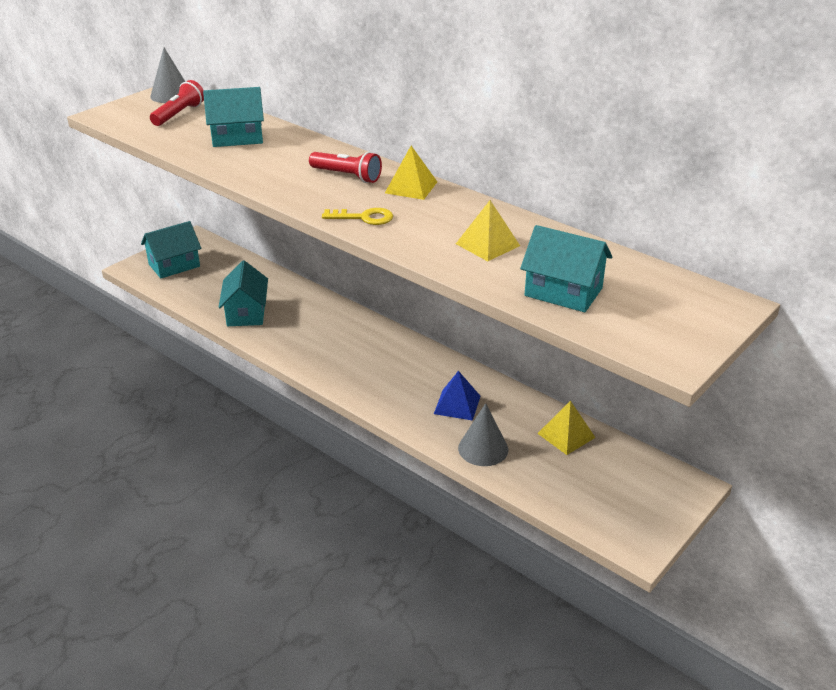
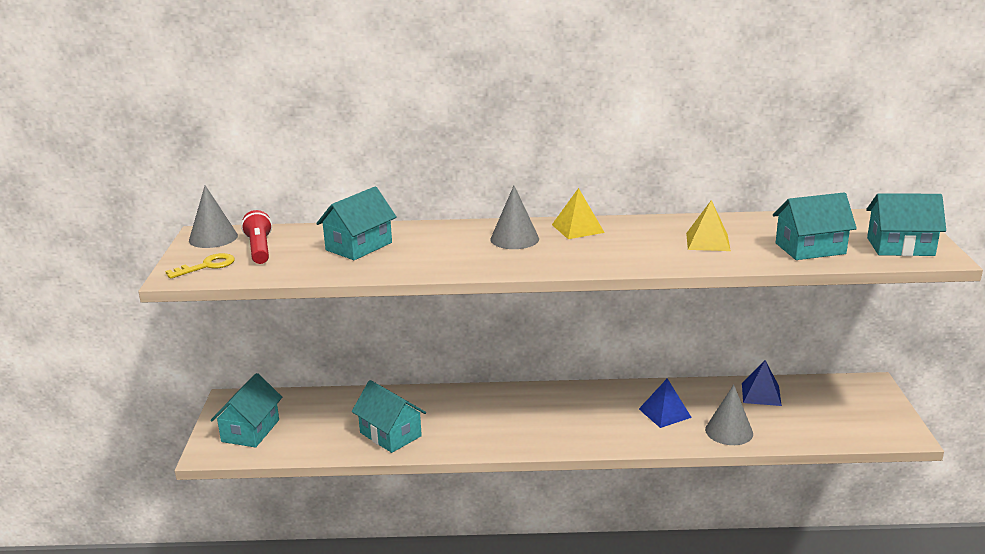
camera: 40 degrees left, 10 degrees down
red flashlight [309,152,382,183] -> grey cone [490,186,539,249]
yellow key [322,208,393,225] -> yellow key moved to [165,253,235,279]
yellow pyramid [537,401,596,455] -> blue pyramid [742,360,782,406]
none -> turquoise house [866,193,946,256]

